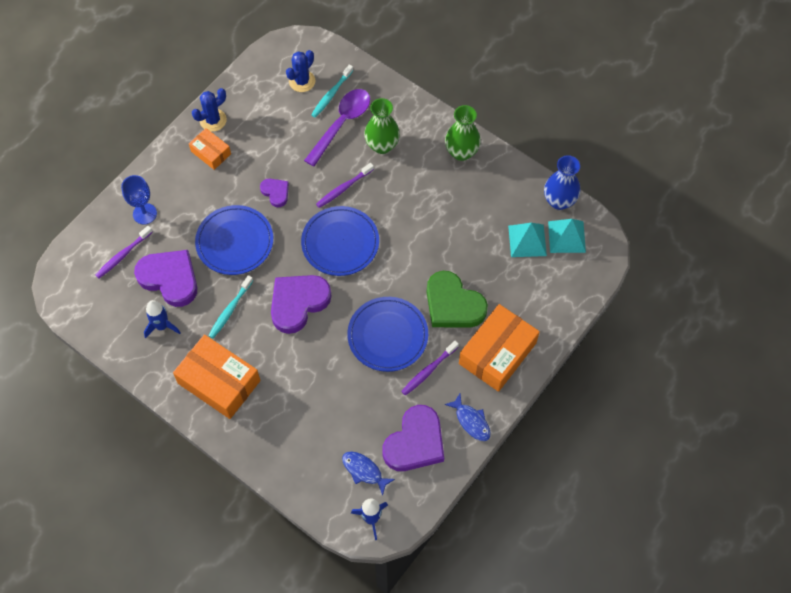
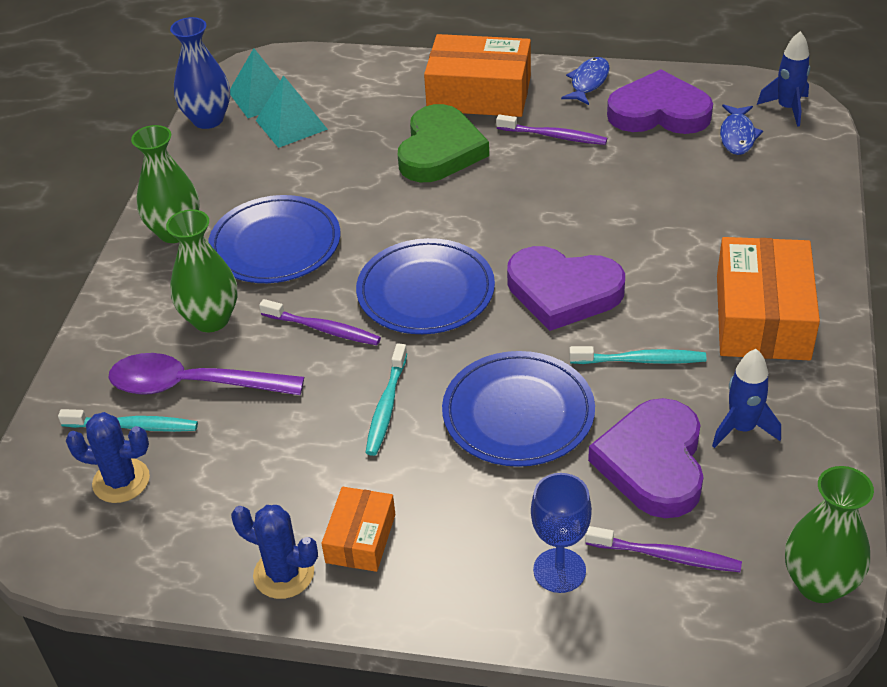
camera: 115 degrees left, 20 degrees down
purple heart [260,179,289,207] -> turquoise toothbrush [365,343,407,456]
blue plate [347,297,428,372] -> blue plate moved to [208,195,340,283]
none -> green vase [785,466,874,603]

